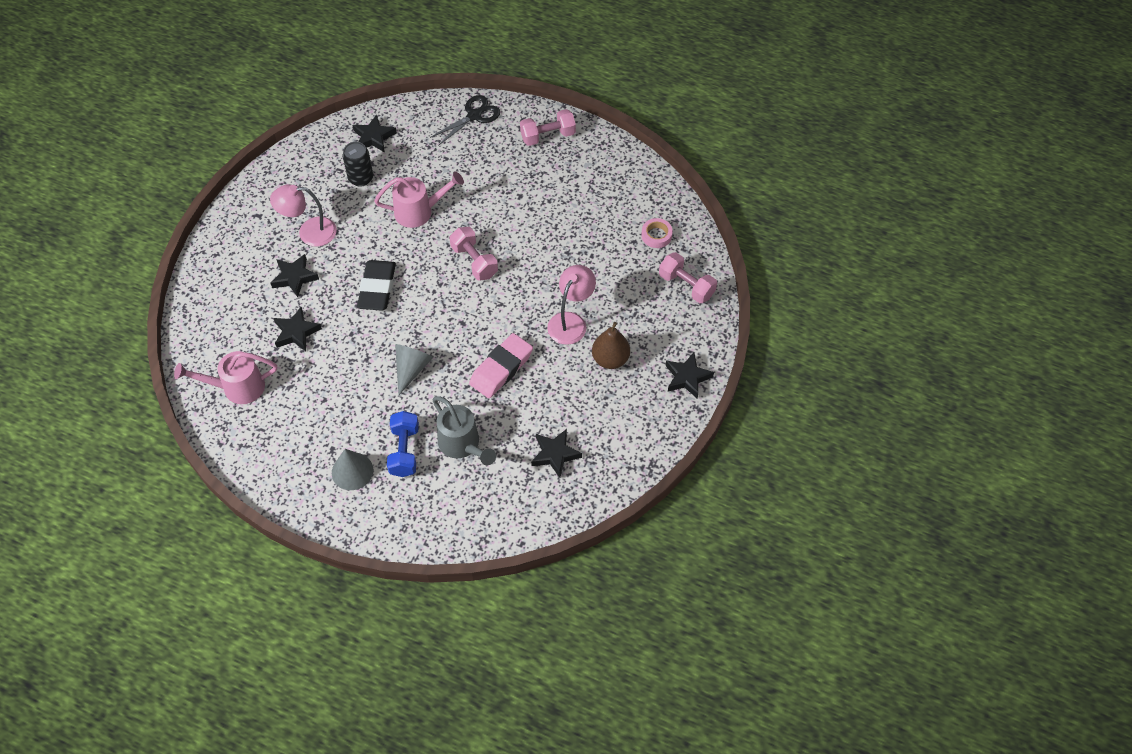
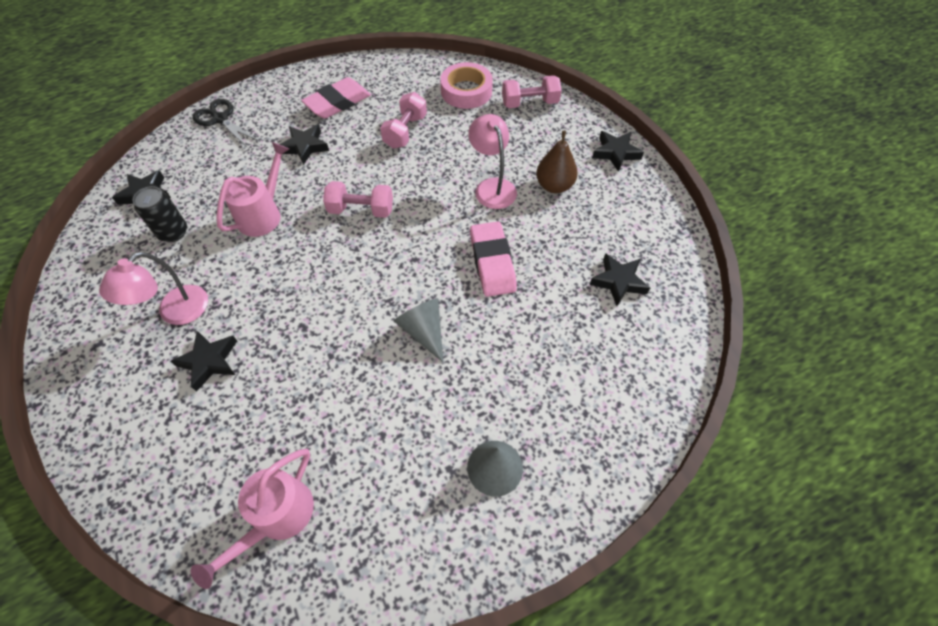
camera: 50 degrees left, 0 degrees up
black star [274,307,322,351] -> black star moved to [280,124,329,165]
black eraser [357,260,396,311] -> none
blue dumbbell [387,411,419,477] -> none
black scissors [430,95,500,146] -> black scissors turned 45 degrees counterclockwise [192,99,259,148]
grey watering can [432,396,496,465] -> none
pink dumbbell [520,109,576,146] -> pink dumbbell moved to [380,92,427,149]
pink tape [641,218,673,248] -> pink tape [440,62,493,109], size x1.71
none -> pink eraser [301,77,371,119]

